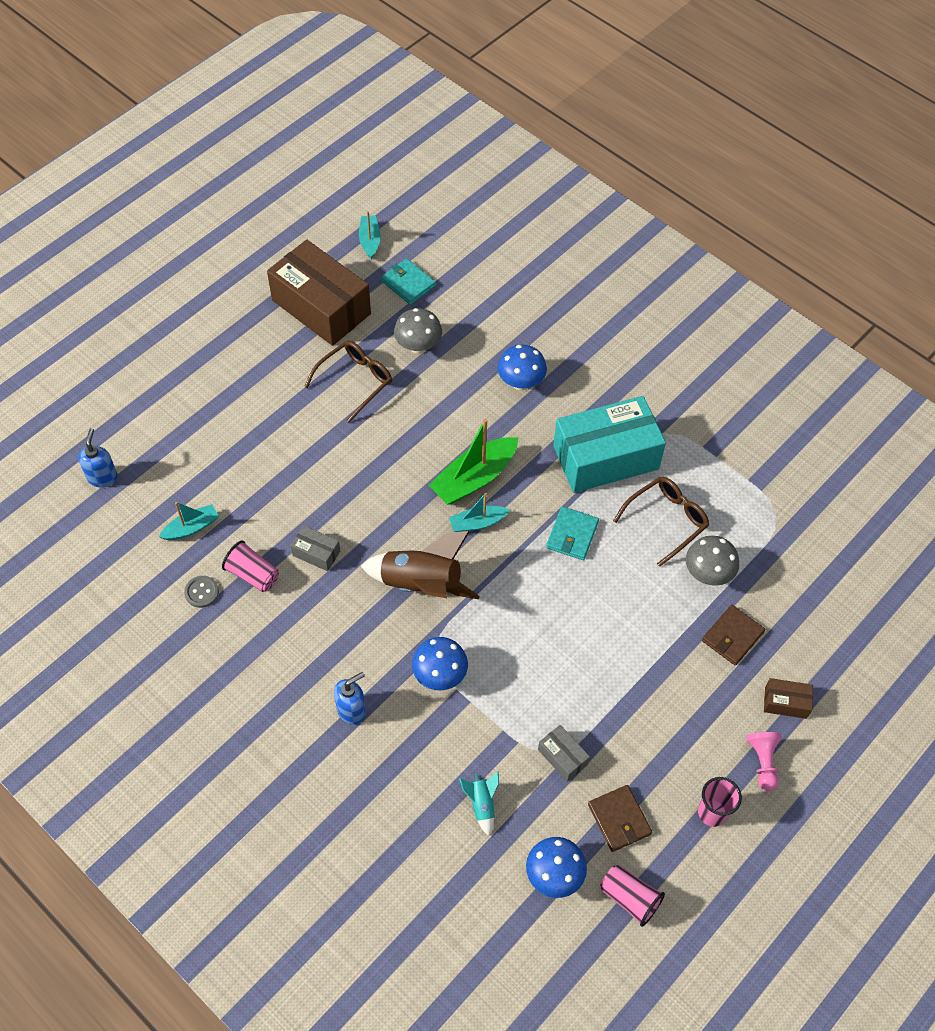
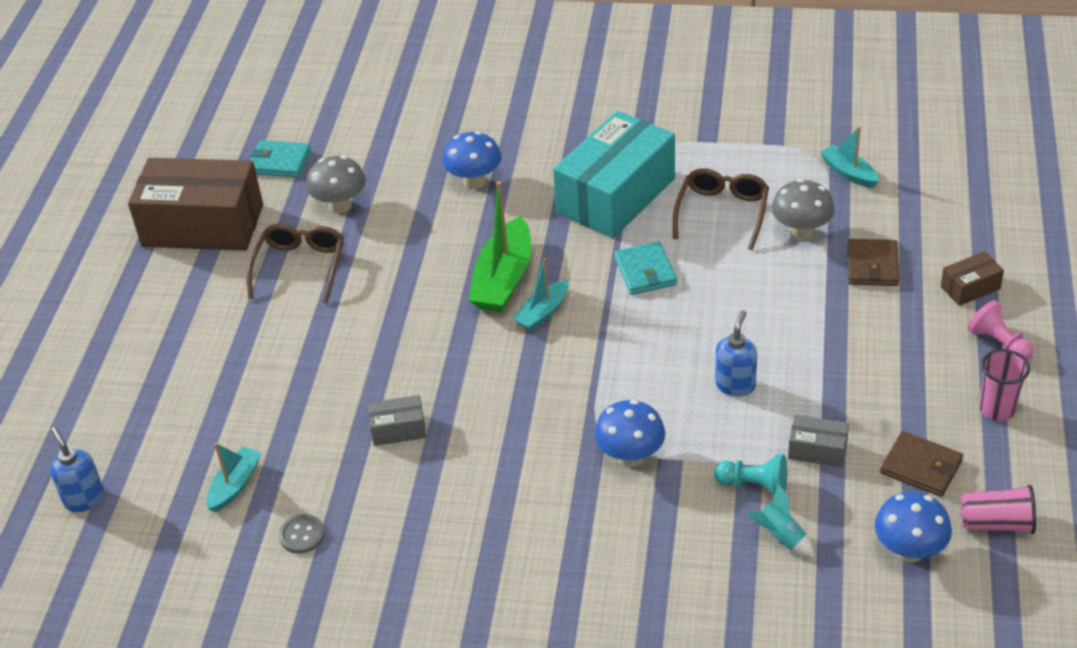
camera: 30 degrees left, 15 degrees down
pink cup [222,540,279,592] -> none
blue soap dispenser [334,672,366,725] -> blue soap dispenser moved to [715,310,757,397]
turquoise boat [359,211,381,259] -> turquoise boat moved to [820,126,879,188]
brown rocket [361,531,480,599] -> none
none -> turquoise pawn [714,454,787,495]

